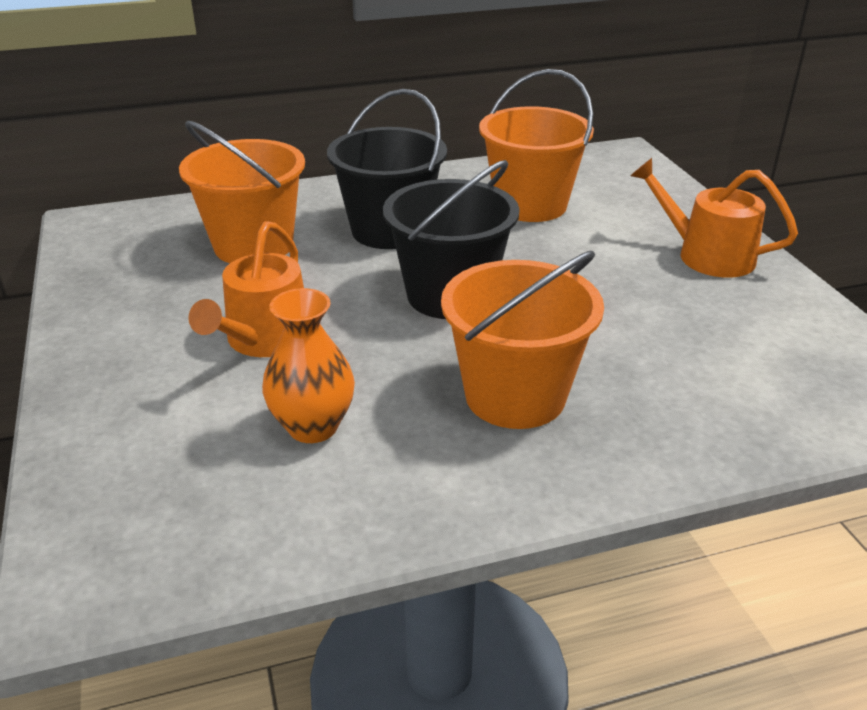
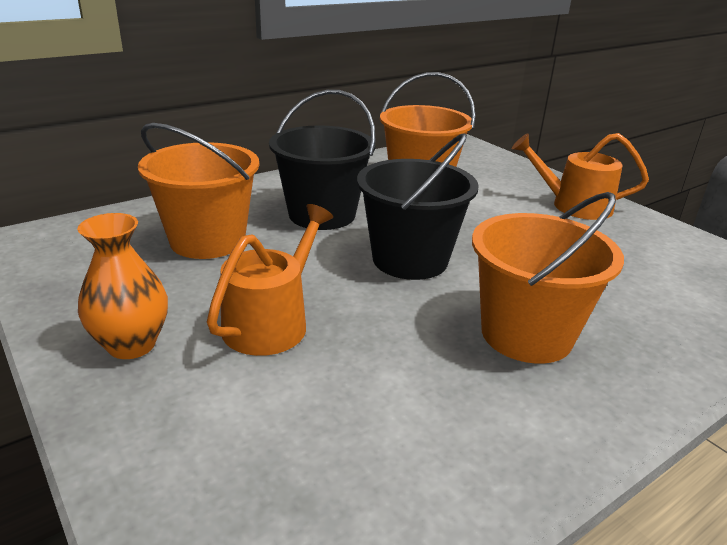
camera: 20 degrees left, 5 degrees down
orange watering can [188,221,304,357] -> orange watering can turned 150 degrees counterclockwise [207,204,333,356]
orange vase [262,288,355,443] -> orange vase moved to [77,213,168,359]

